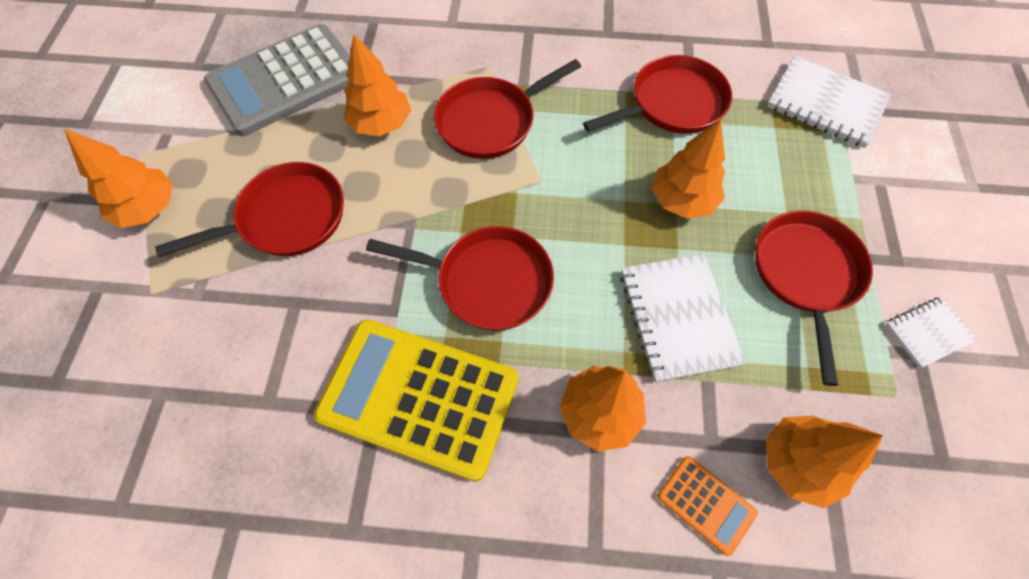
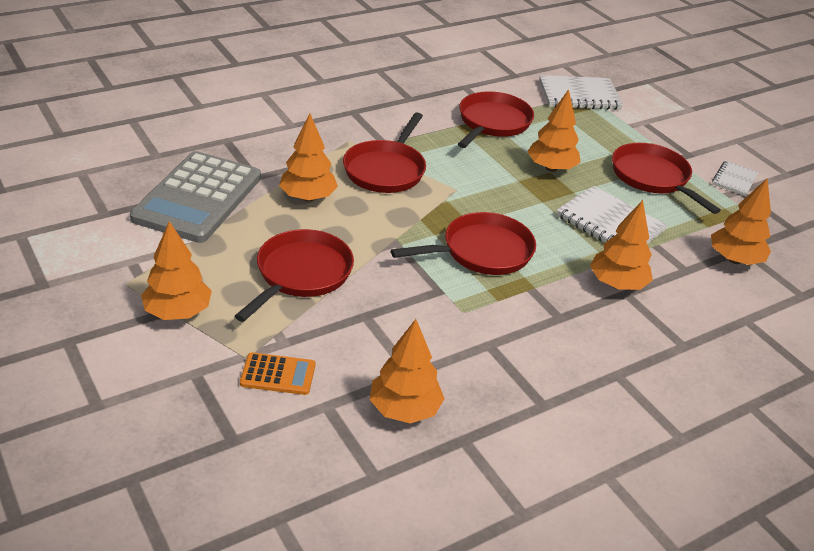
camera: 40 degrees left, 25 degrees down
yellow calculator [314,319,518,481] -> none
orange calculator [658,456,758,556] -> orange calculator moved to [240,352,315,395]
none -> orange tree [370,319,445,423]

